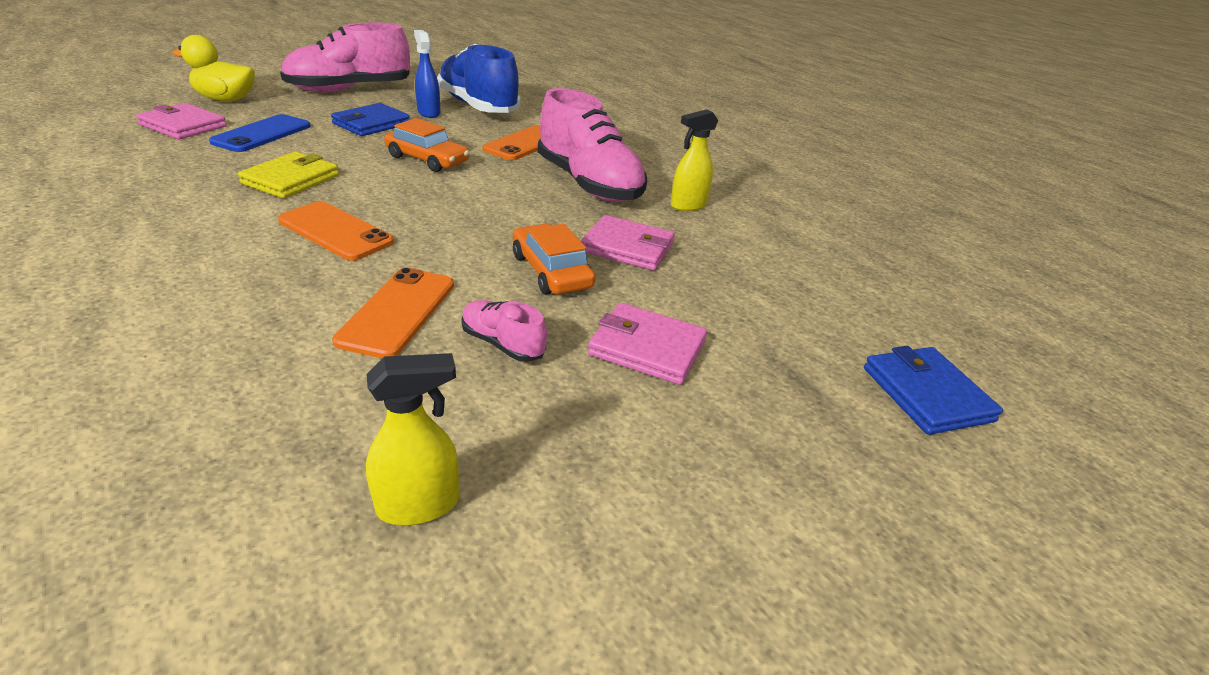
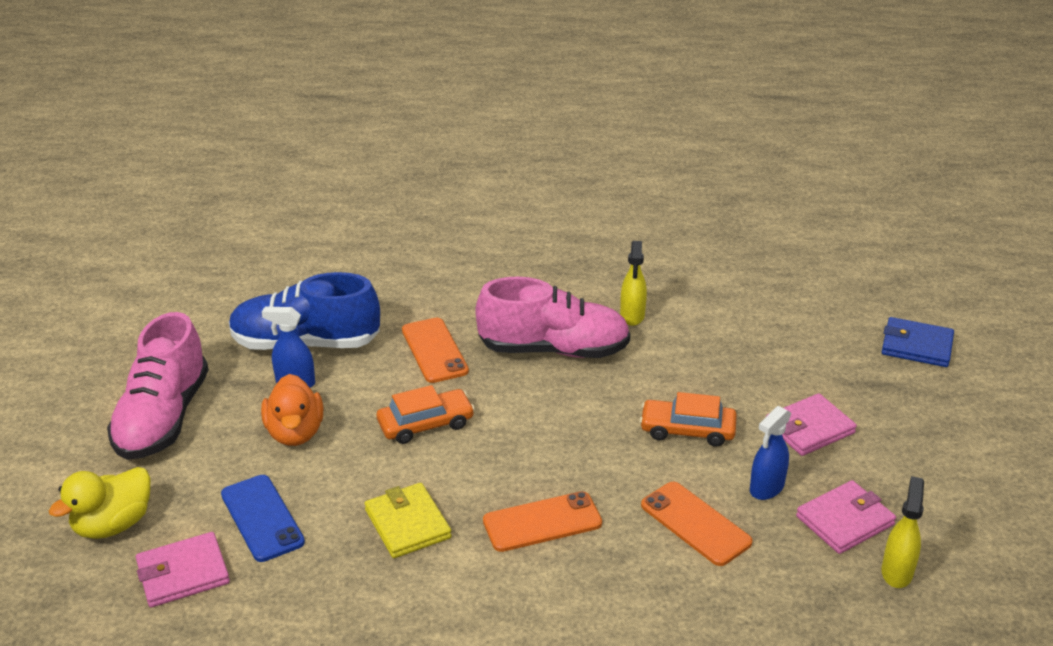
camera: 50 degrees left, 0 degrees up
blue wallet [331,103,410,136] -> orange duck [261,374,323,446]
pink shoe [461,300,547,362] -> blue spray bottle [750,406,791,500]
pink wallet [581,215,675,270] -> pink wallet moved to [796,480,896,554]

